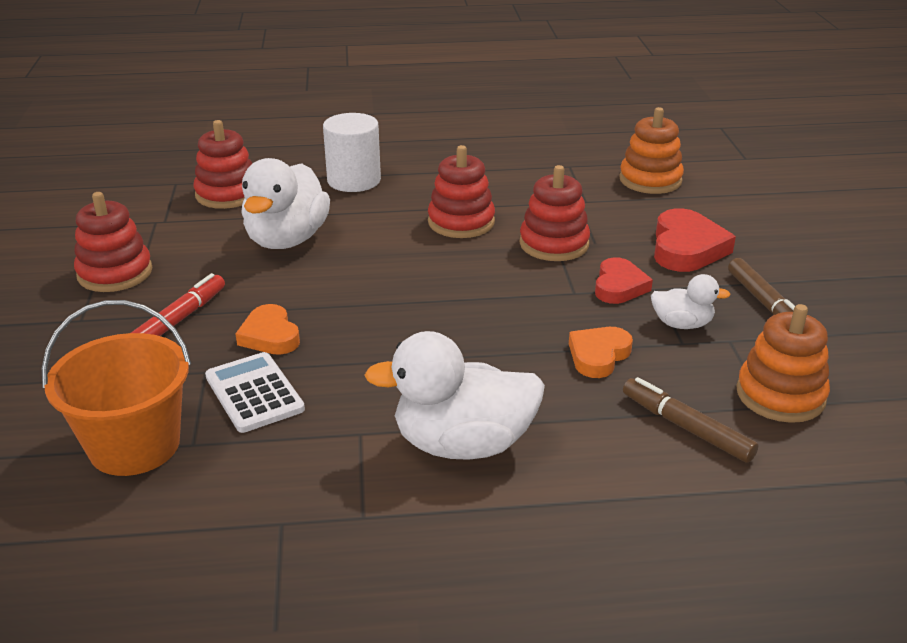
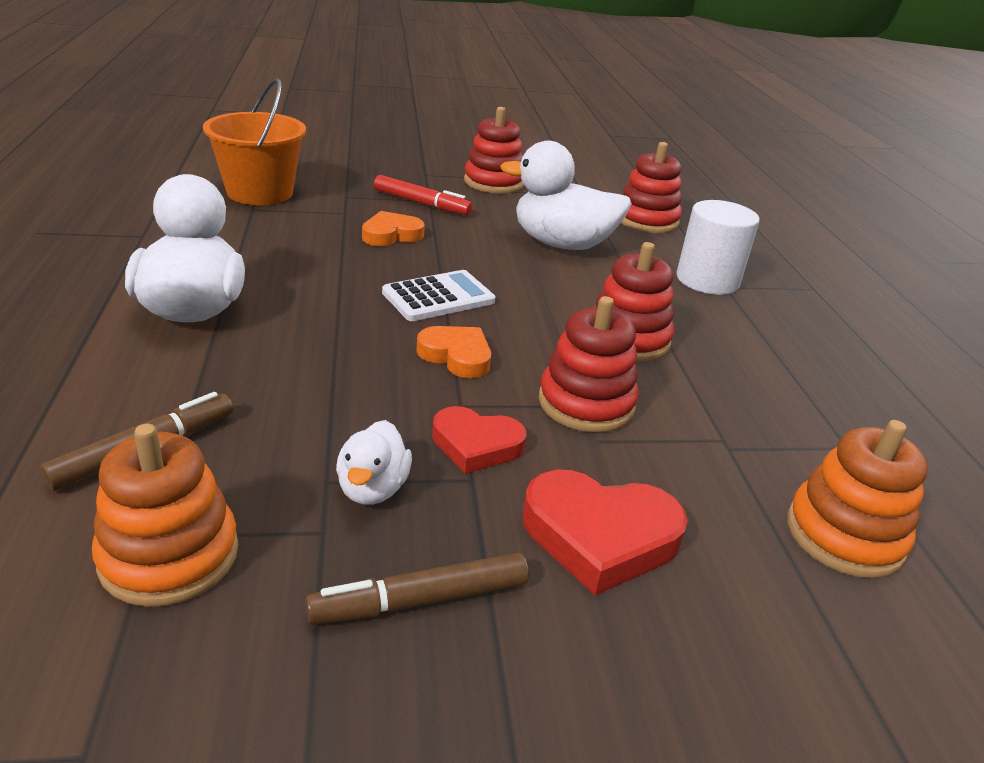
camera: 85 degrees right, 0 degrees up
white calculator [205,352,305,433] -> white calculator moved to [382,270,495,321]
orange heart [569,327,633,378] -> orange heart moved to [416,326,491,379]

